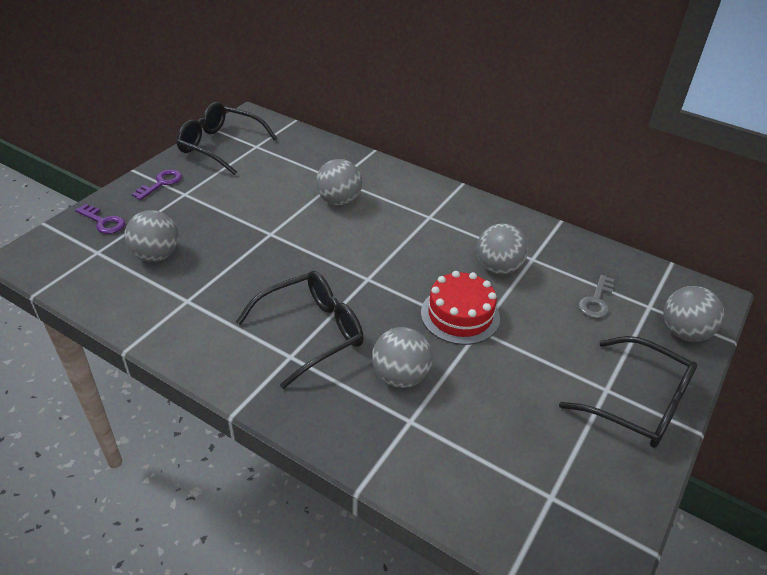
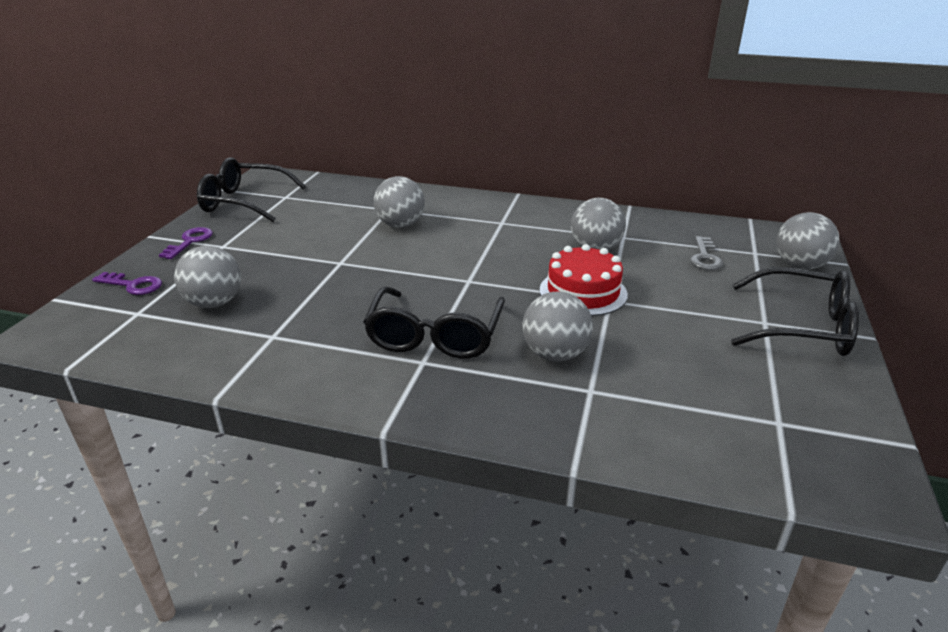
camera: 15 degrees left, 10 degrees down
black glasses [236,271,364,389] -> black glasses turned 150 degrees clockwise [363,287,505,359]

